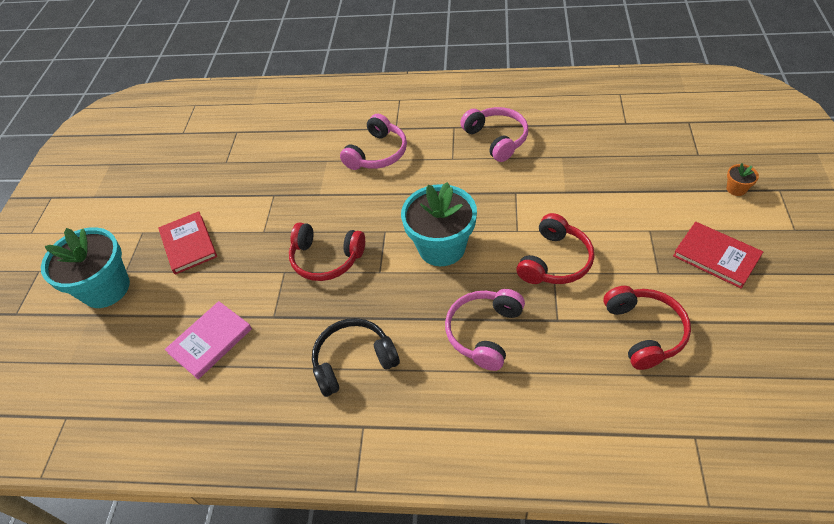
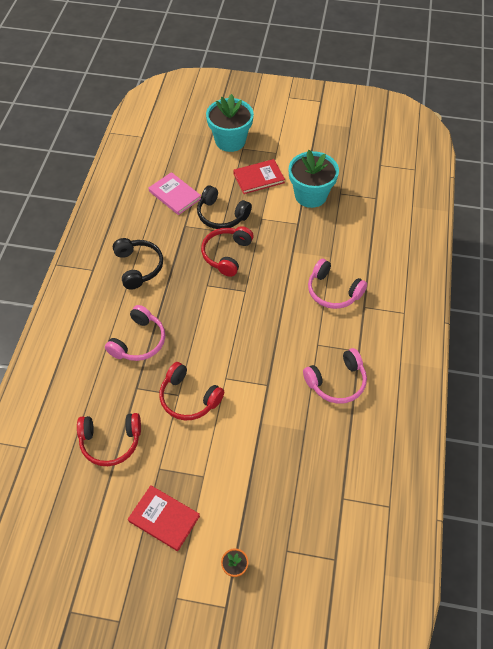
camera: 90 degrees right, 5 degrees up
turquoise flower pot [401,182,477,266] -> turquoise flower pot moved to [288,150,339,208]
pink headphones [445,289,525,371] -> pink headphones turned 90 degrees clockwise [105,305,165,361]
red book [673,222,763,289] -> red book turned 75 degrees clockwise [128,485,200,551]
none -> black headphones [197,185,252,229]

